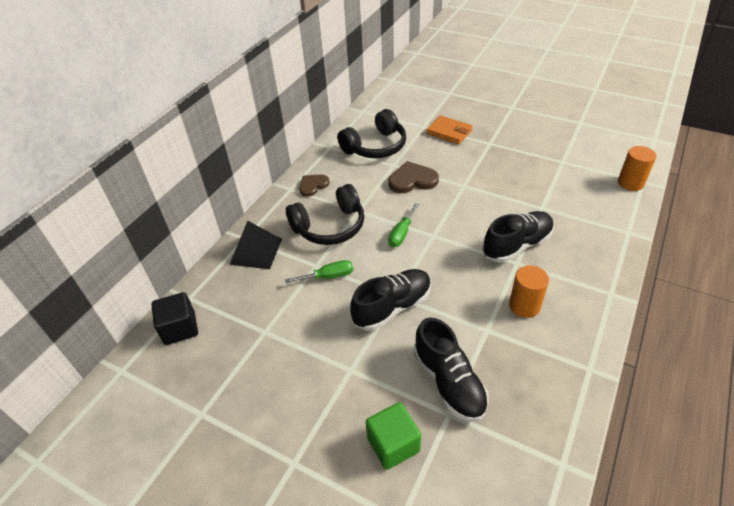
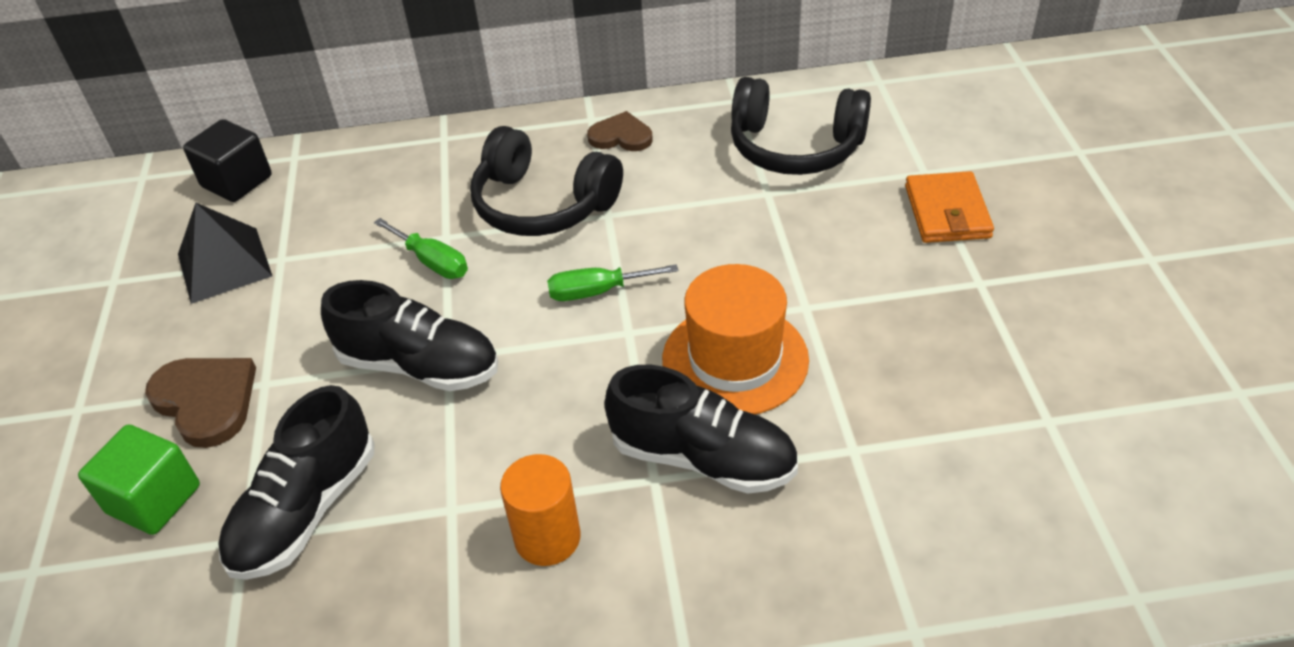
camera: 55 degrees right, 0 degrees up
black pyramid [229,221,282,269] -> black pyramid moved to [178,203,272,304]
brown heart [389,161,439,193] -> brown heart moved to [145,358,256,448]
orange cylinder [618,146,656,191] -> none
none -> orange hat [662,264,809,414]

